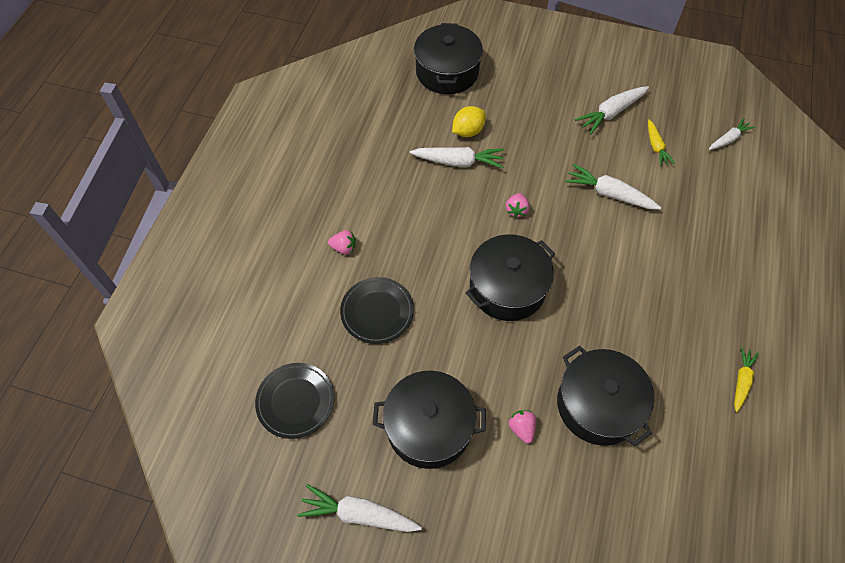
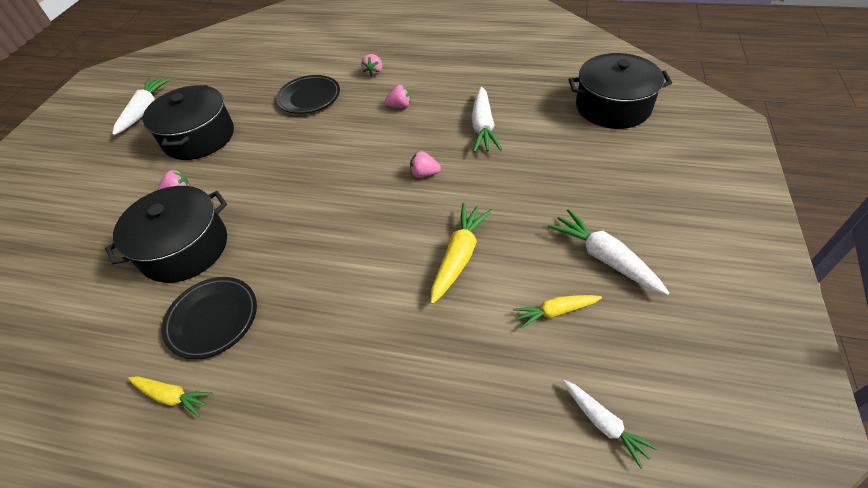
camera: 90 degrees right, 10 degrees down
black plate [255,363,334,439] -> black plate moved to [162,277,257,359]
yellow lemon [452,106,486,137] -> none
black pot [466,234,555,321] -> none
white carrot [565,164,661,210] -> yellow carrot [430,203,493,304]
none -> pink strawberry [384,85,411,108]

